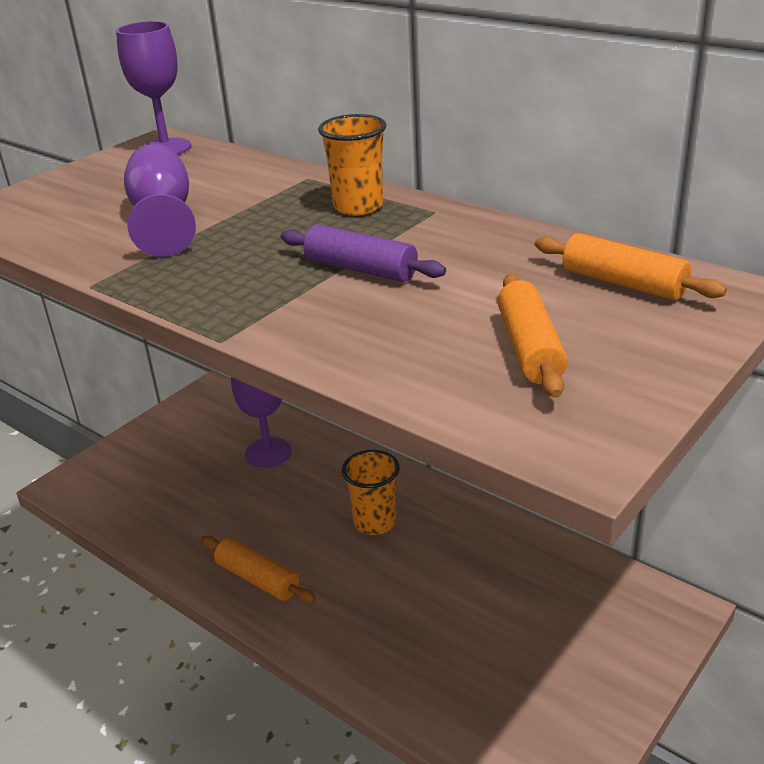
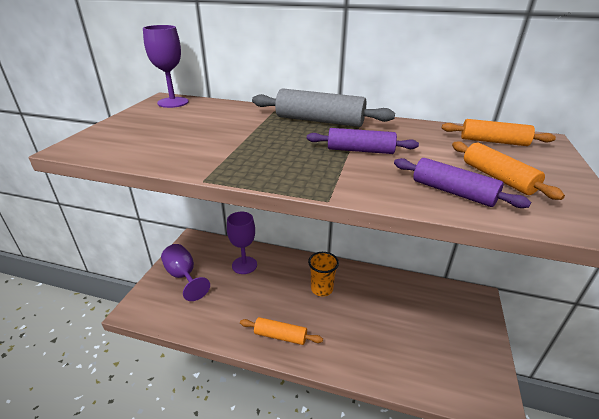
camera: 25 degrees left, 0 degrees up
purple goblet [124,144,196,257] -> purple goblet moved to [161,244,210,301]
orange cup [318,114,387,216] -> grey rolling pin [252,88,395,127]
none -> purple rolling pin [394,158,531,208]

